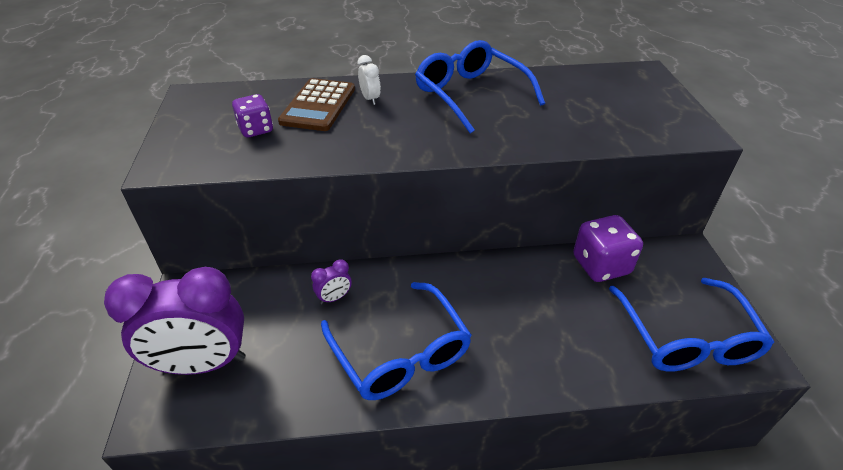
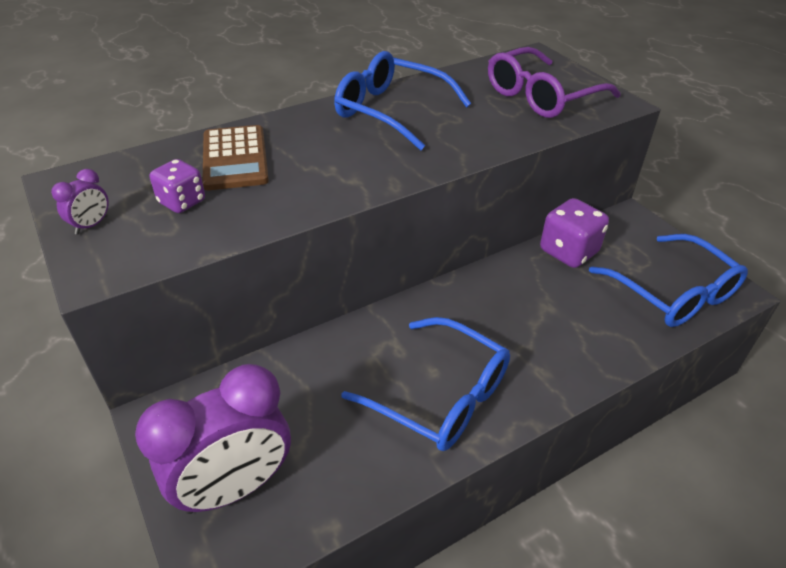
camera: 25 degrees left, 0 degrees up
purple clock [311,259,352,304] -> purple clock moved to [51,169,109,235]
white clock [358,55,381,105] -> none
none -> purple glasses [488,47,621,118]

